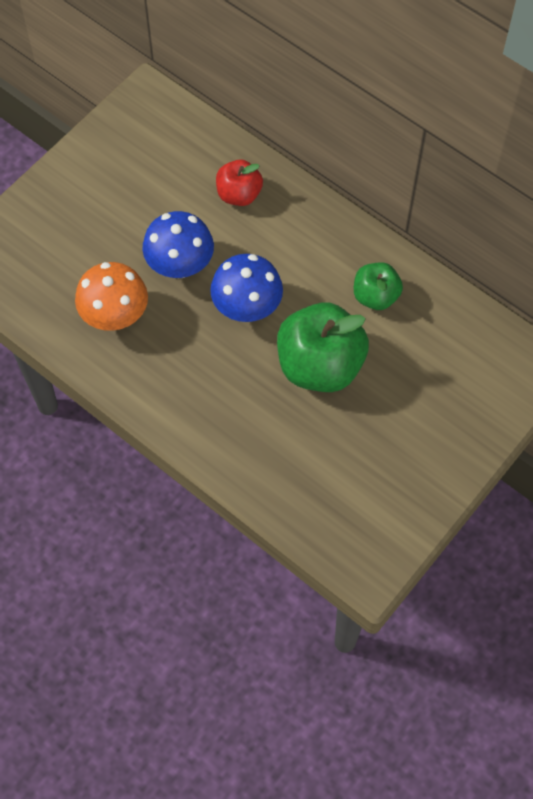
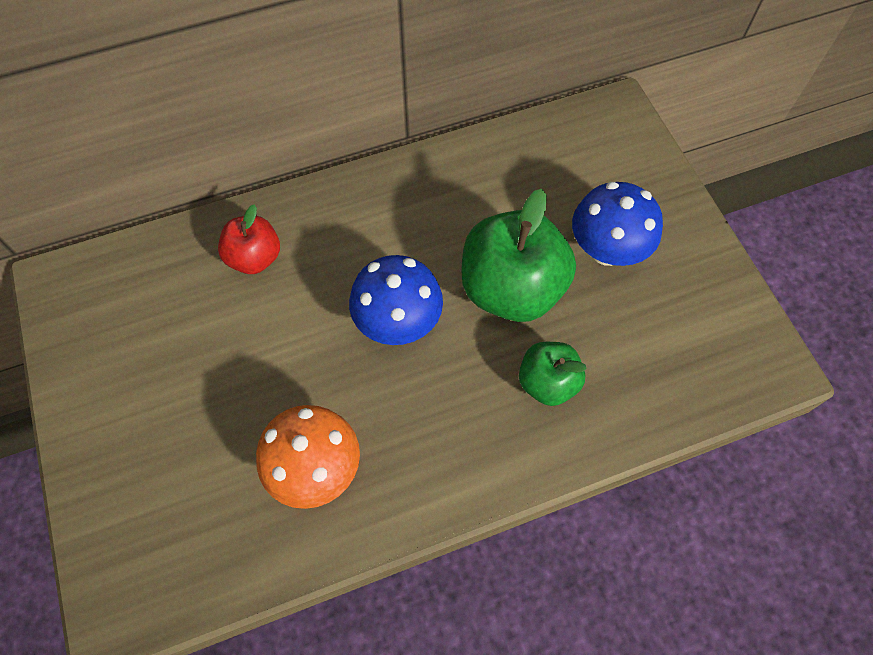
camera: 60 degrees left, 0 degrees up
blue mushroom [143,211,214,278] -> blue mushroom moved to [572,182,663,266]
green apple [354,262,403,310] -> green apple moved to [519,342,587,406]

